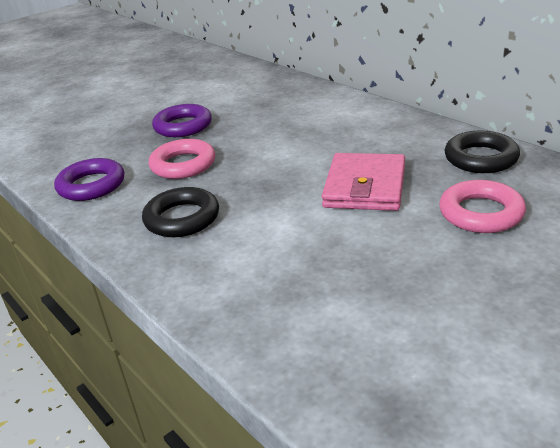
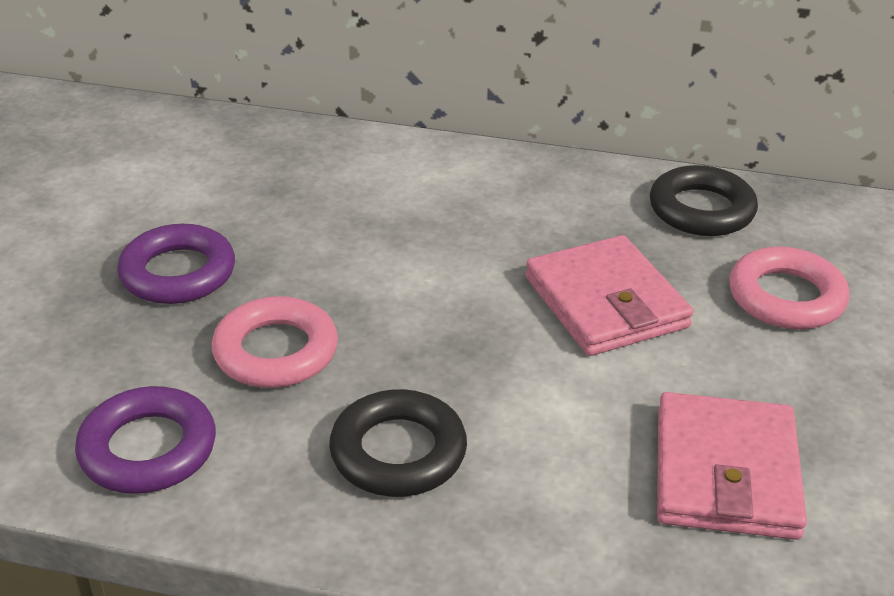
camera: 40 degrees left, 5 degrees up
none -> pink wallet [657,392,807,540]

